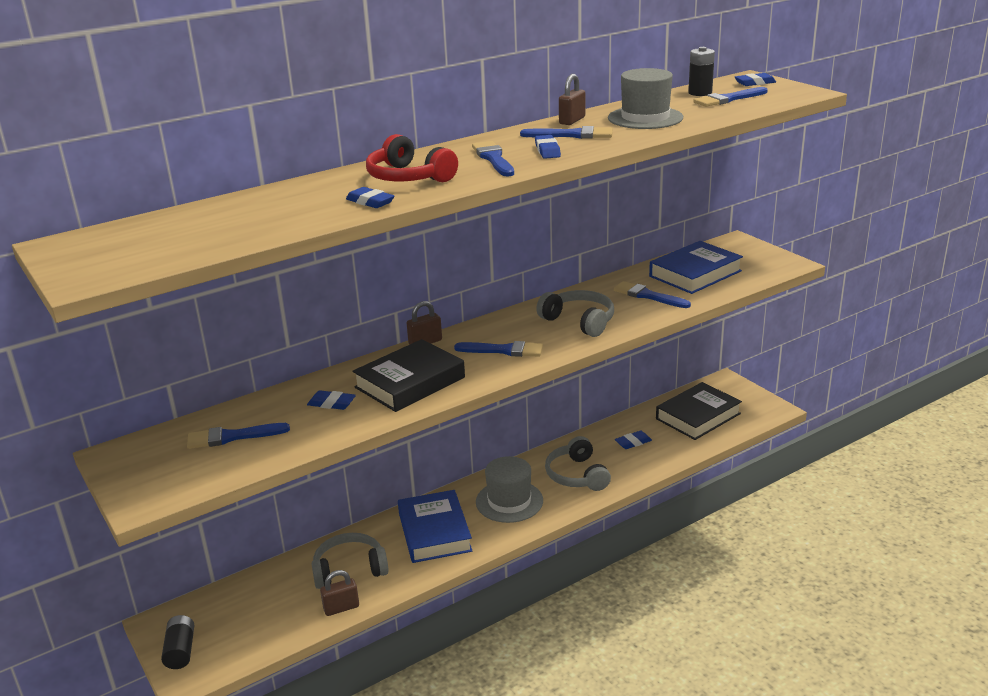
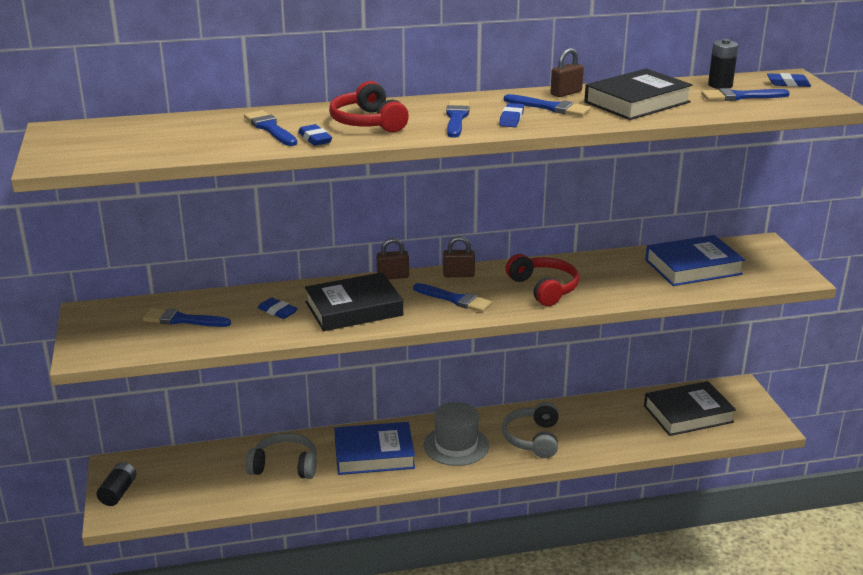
camera: 20 degrees right, 0 degrees up
brown padlock [320,570,359,616] -> brown padlock moved to [443,236,475,277]
blue book [398,490,472,563] -> blue book turned 75 degrees clockwise [334,422,415,475]
grey headphones [536,290,614,337] -> red headphones [506,254,579,306]
grey hat [608,68,683,129] -> black book [584,69,693,120]
blue brush [614,281,691,308] -> blue brush moved to [244,110,297,146]
blue eraser [615,431,652,449] -> none

